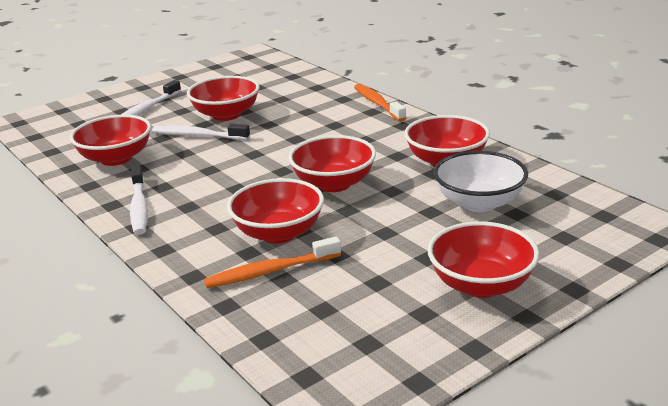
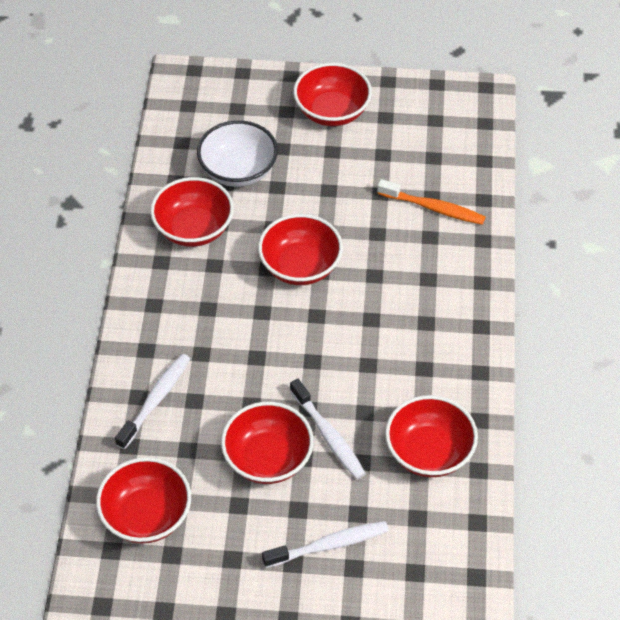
camera: 140 degrees left, 25 degrees up
white toothbrush [130,165,148,235] -> white toothbrush moved to [115,354,190,450]
red bowl [227,178,324,244] -> red bowl moved to [96,457,191,543]
orange toothbrush [354,84,406,122] -> none

